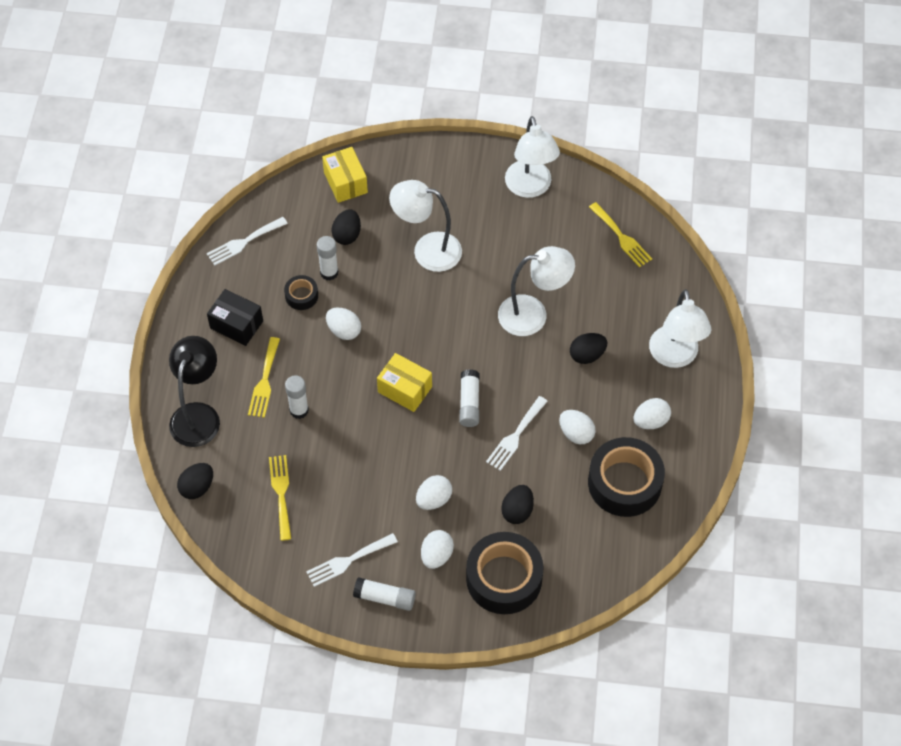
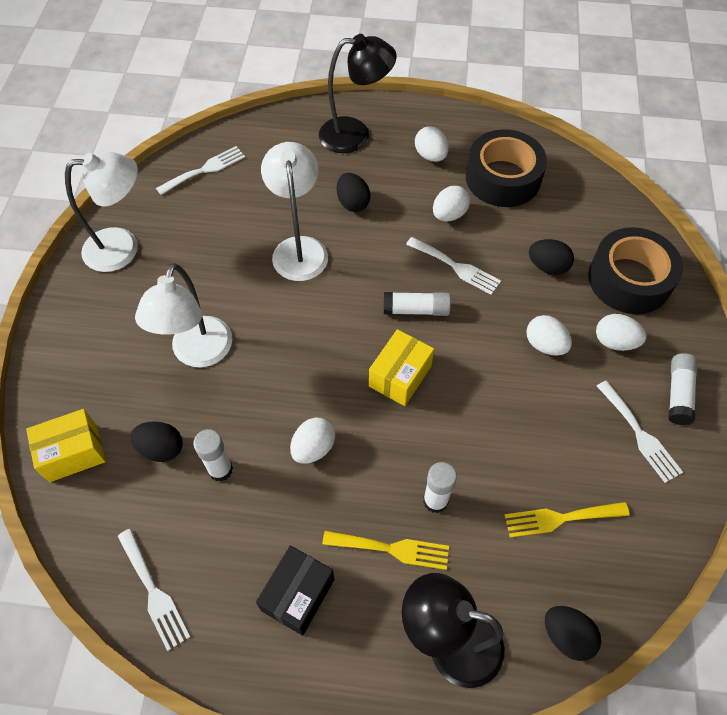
camera: 90 degrees left, 0 degrees up
black tape [284,275,318,310] -> none
yellow fork [589,202,652,268] -> white fork [156,146,245,195]
white lamp [649,289,711,368] -> black lamp [319,34,396,153]

